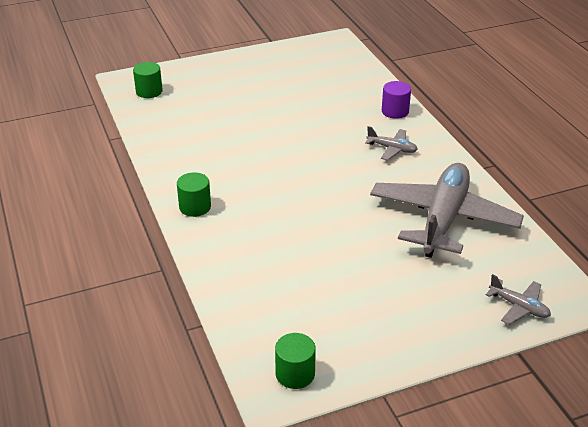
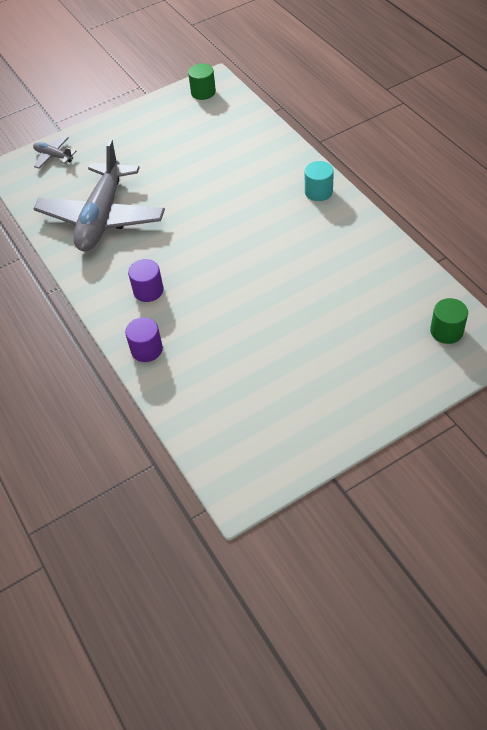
camera: 175 degrees right, 15 degrees up
green cylinder [177,172,211,217] -> turquoise cylinder [305,161,334,201]
grey plane [365,126,418,160] -> purple cylinder [128,259,164,302]

